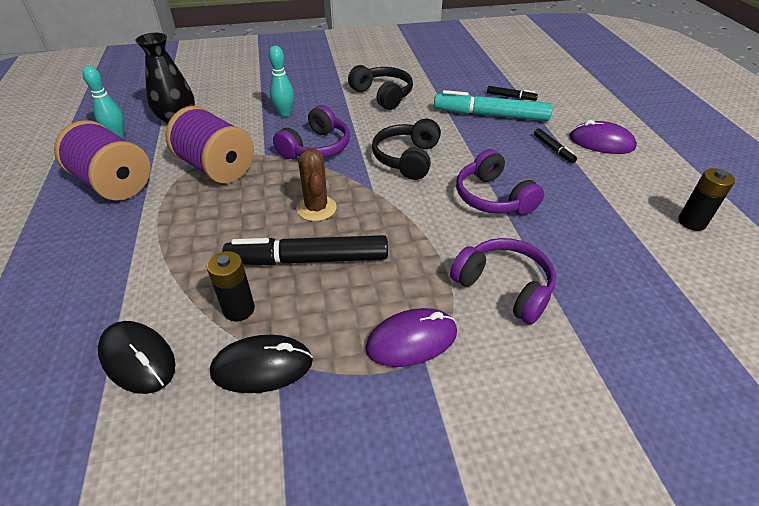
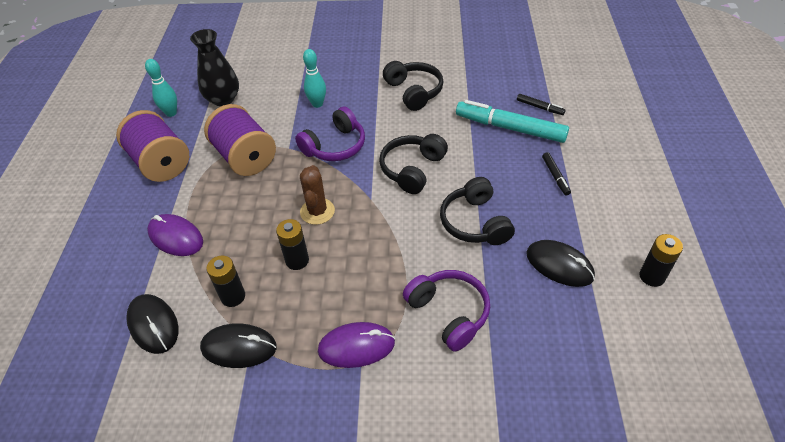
camera: 15 degrees right, 5 degrees up
black marker [222,235,388,265] -> black battery [276,219,309,270]
purple headphones [456,149,544,215] -> black headphones [440,177,515,245]
purple mouse [569,120,637,154] -> purple mouse moved to [147,214,203,256]
none -> black mouse [526,240,595,287]

